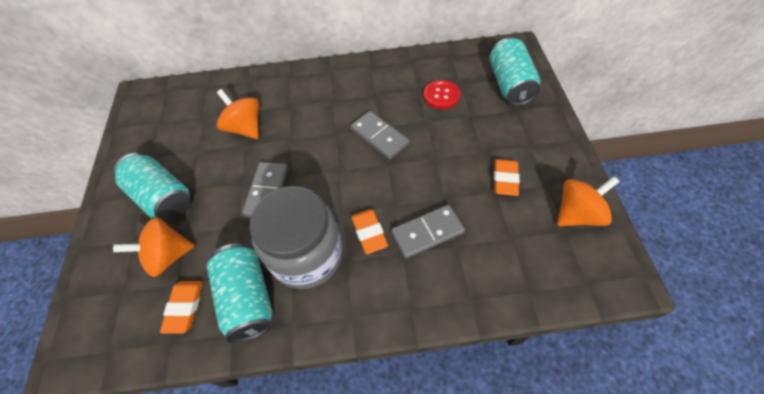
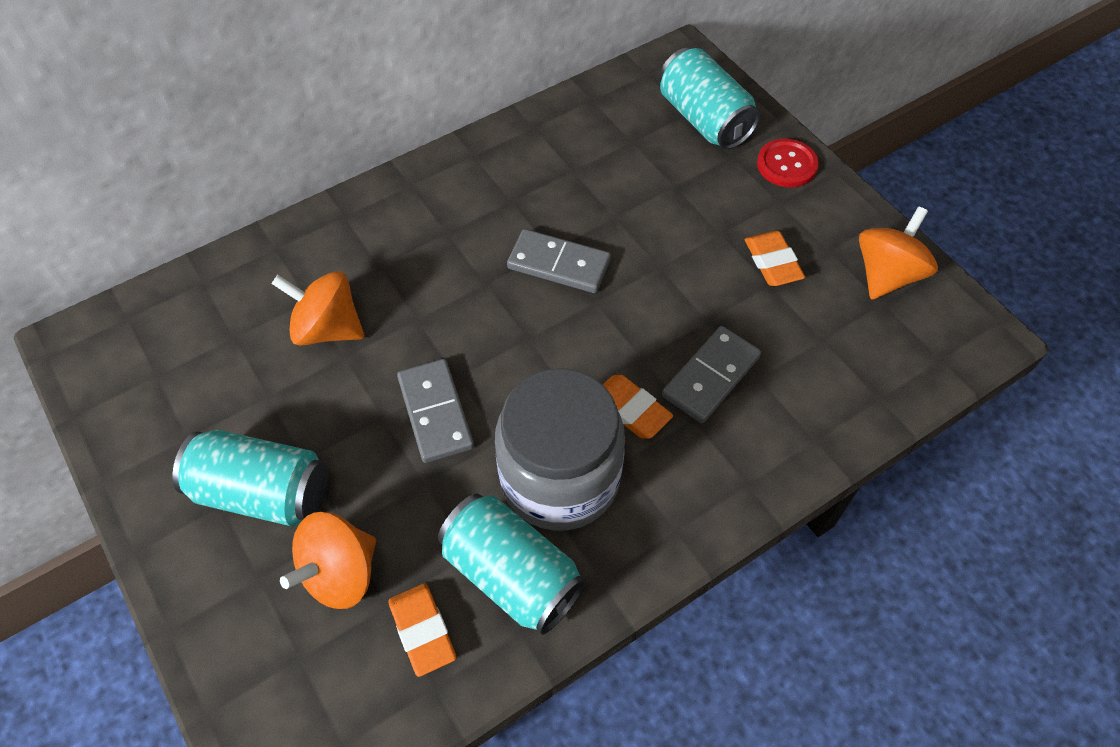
camera: 30 degrees left, 0 degrees up
red button [424,80,460,109] -> red button moved to [757,138,819,187]

